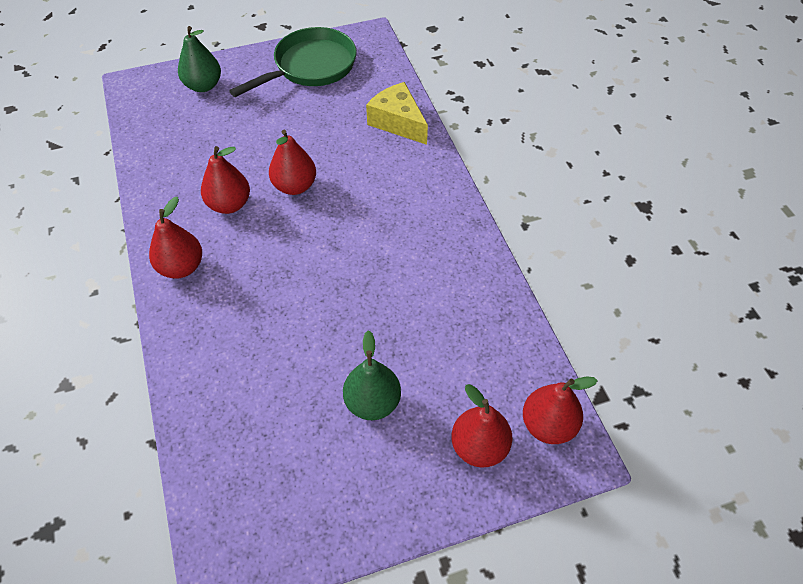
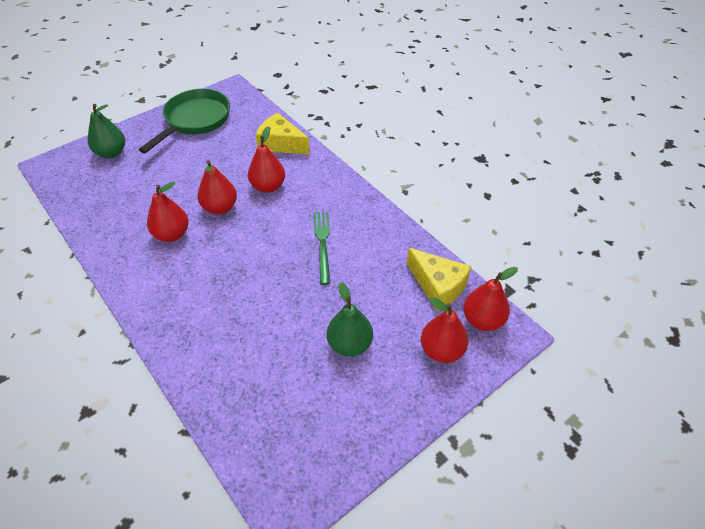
camera: 20 degrees left, 5 degrees down
red pear [149,197,202,279] -> red pear moved to [248,127,285,193]
none -> green fork [313,212,330,285]
none -> yellow cheese [407,248,471,311]

